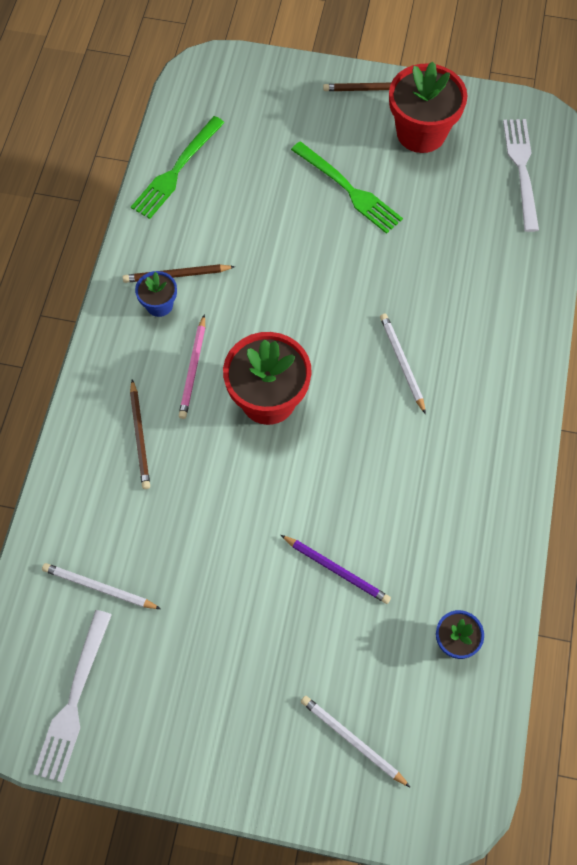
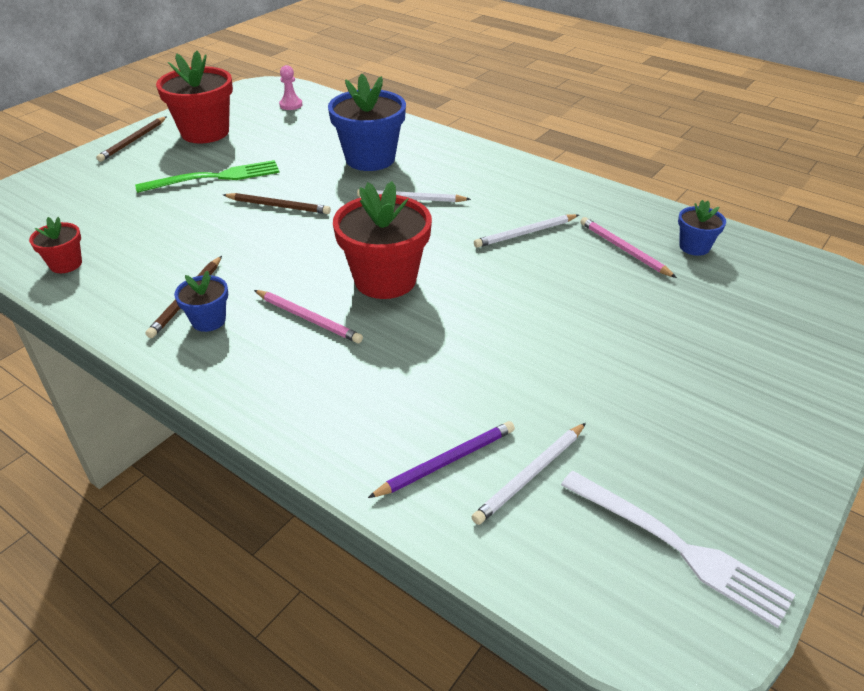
camera: 65 degrees left, 25 degrees down
brown pencil [130,379,150,489] -> brown pencil moved to [223,193,331,214]
green fork [131,116,225,219] -> red flower pot [29,217,82,273]
purple pencil [281,535,391,604] -> purple pencil moved to [368,421,515,498]
white pencil [301,696,411,788] -> white pencil moved to [474,214,579,248]
white fork [503,119,539,232] -> pink pawn [279,65,302,110]
none -> blue flower pot [328,74,406,171]
none -> pink pencil [580,217,677,278]

